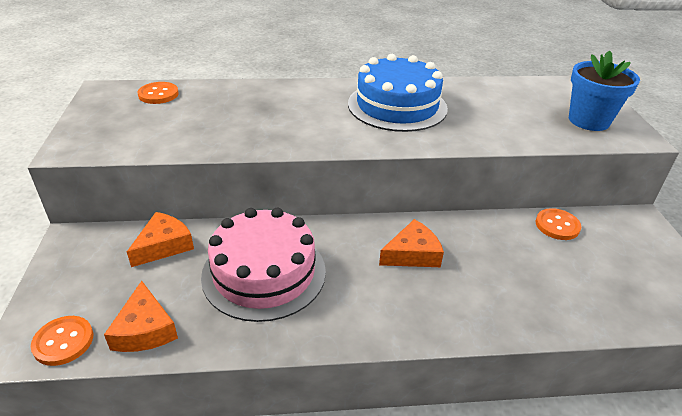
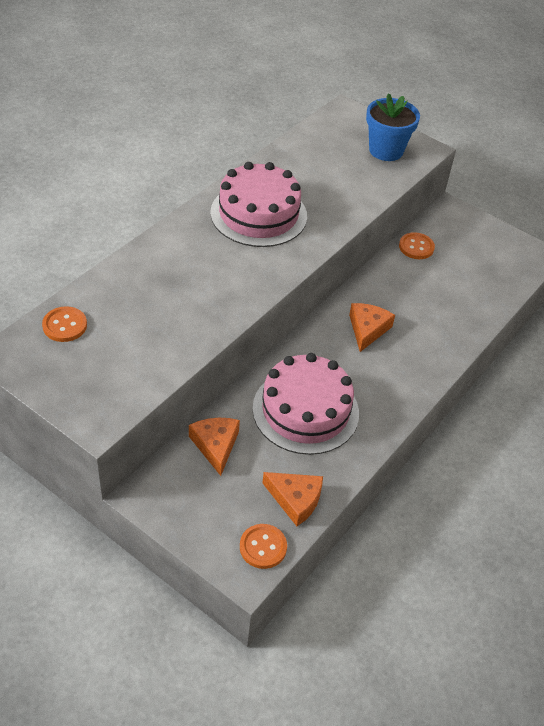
camera: 50 degrees left, 10 degrees up
blue cake [348,54,448,132] -> pink cake [210,162,307,247]

